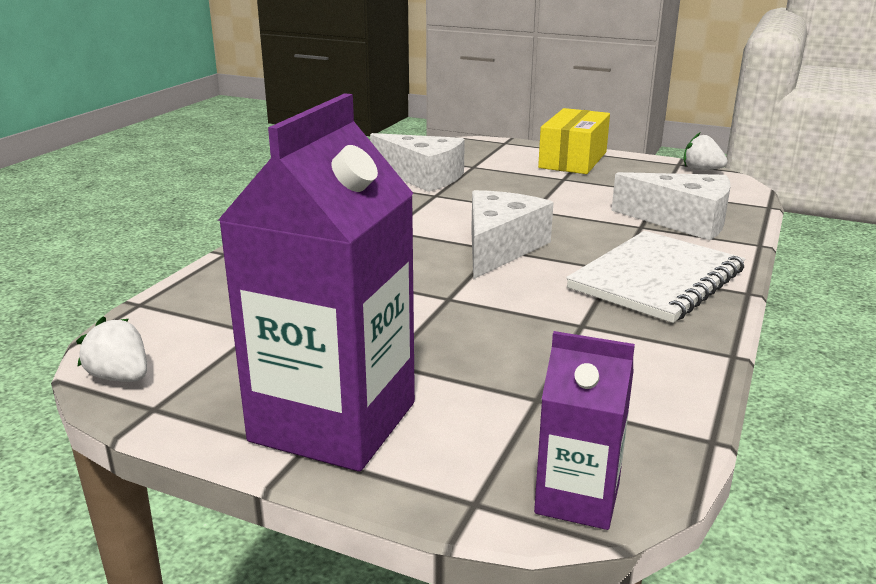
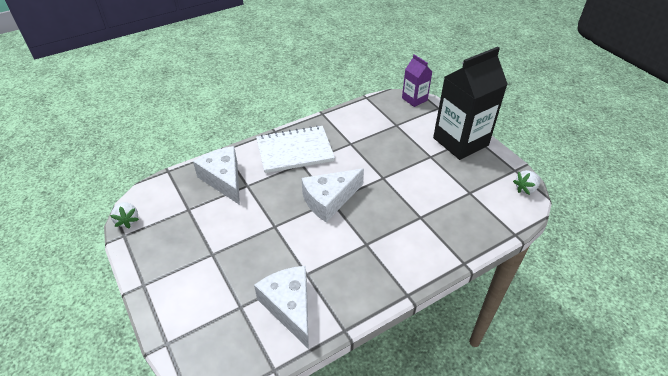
camera: 145 degrees left, 20 degrees up
white strawberry [76,317,147,382] -> white strawberry turned 75 degrees clockwise [513,170,541,195]
purple carton [218,93,415,471] -> black carton [433,47,508,160]
yellow box [538,108,610,174] -> none

